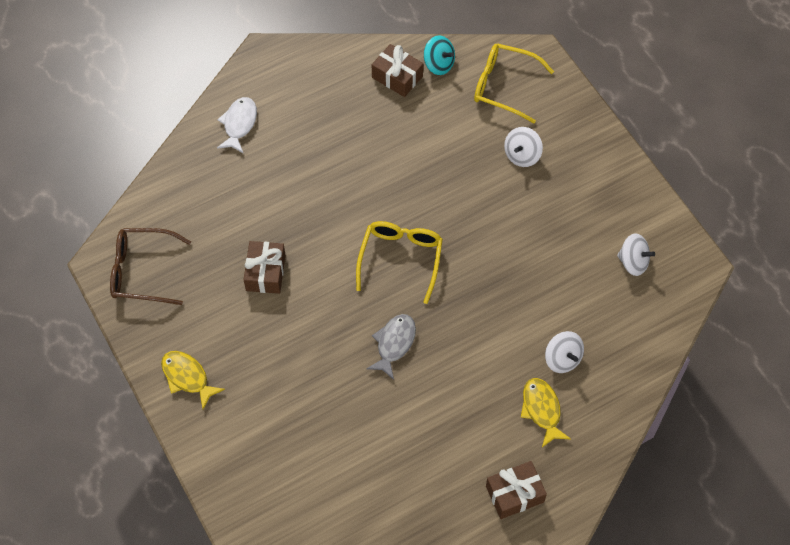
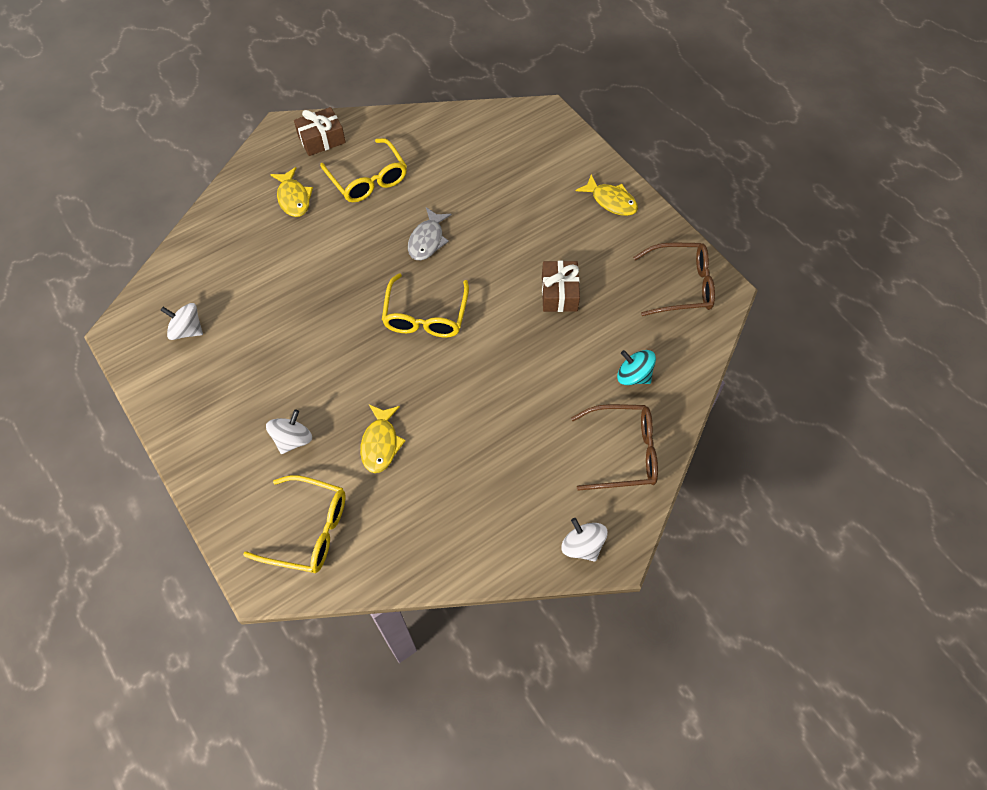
camera: 175 degrees right, 0 degrees up
white fish [217,97,257,154] -> brown glasses [571,404,658,491]
brown gift [372,44,423,97] -> none
turquoise spinning top [424,35,455,75] -> turquoise spinning top moved to [617,350,656,385]
white spinning top [545,331,584,373] -> white spinning top moved to [561,518,608,562]
none -> yellow glasses [320,138,407,202]
none -> yellow fish [360,405,406,473]

